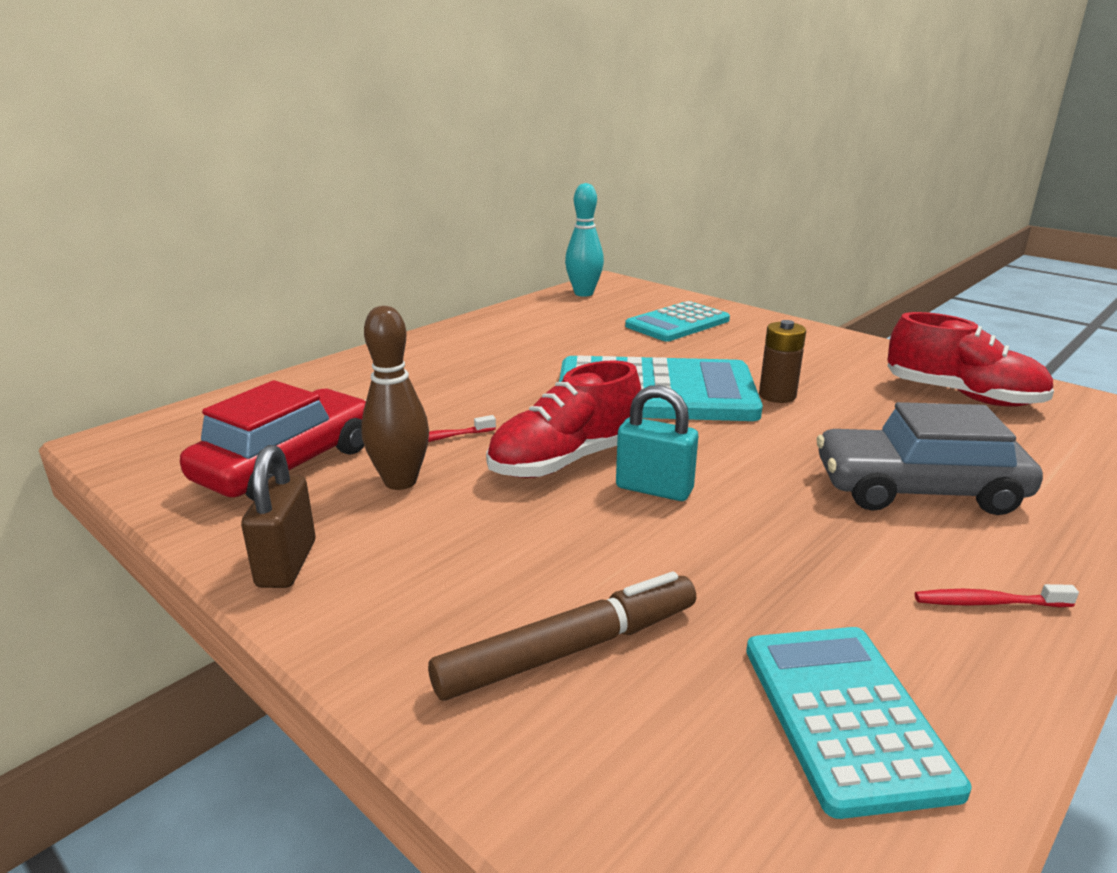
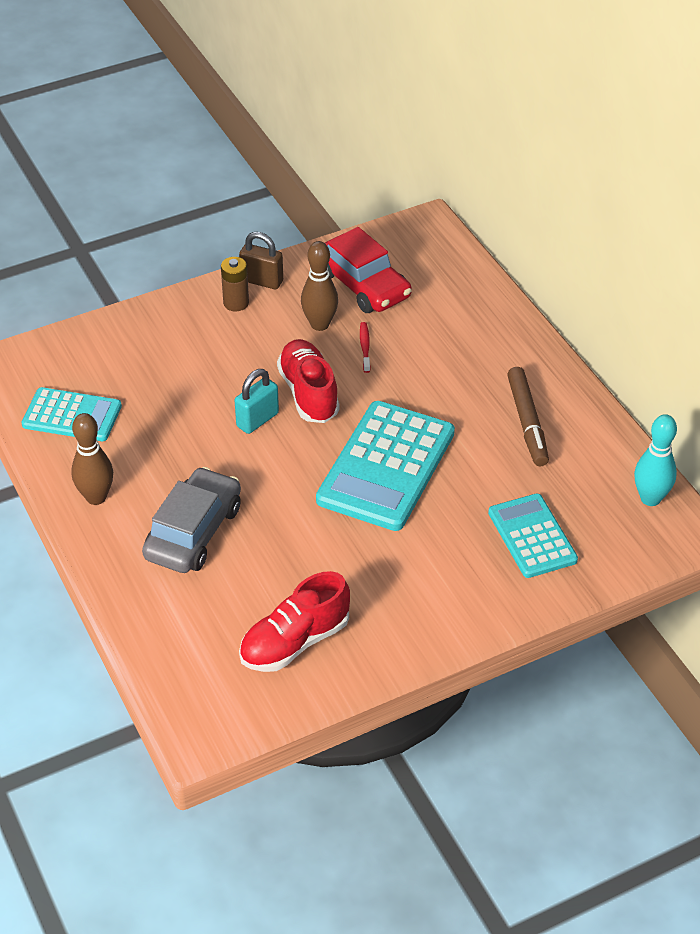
camera: 110 degrees right, 20 degrees up
brown marker [428,572,696,701] -> brown marker moved to [507,367,549,466]
brown battery [759,320,806,403] -> brown battery moved to [221,257,249,311]
red toothbrush [915,584,1079,607] -> brown bowling pin [71,413,113,505]

